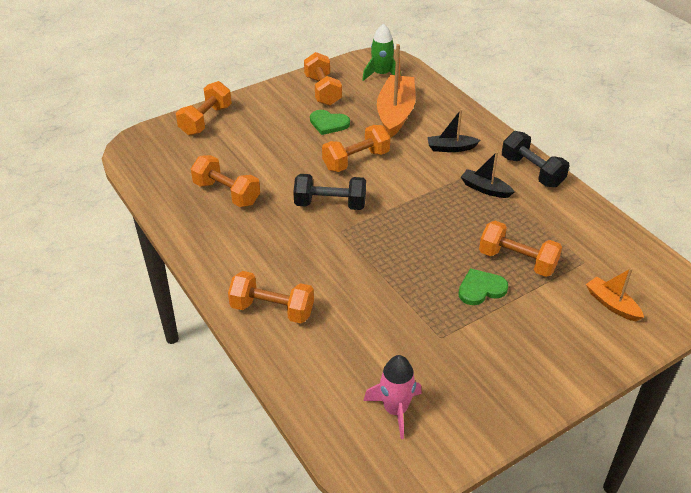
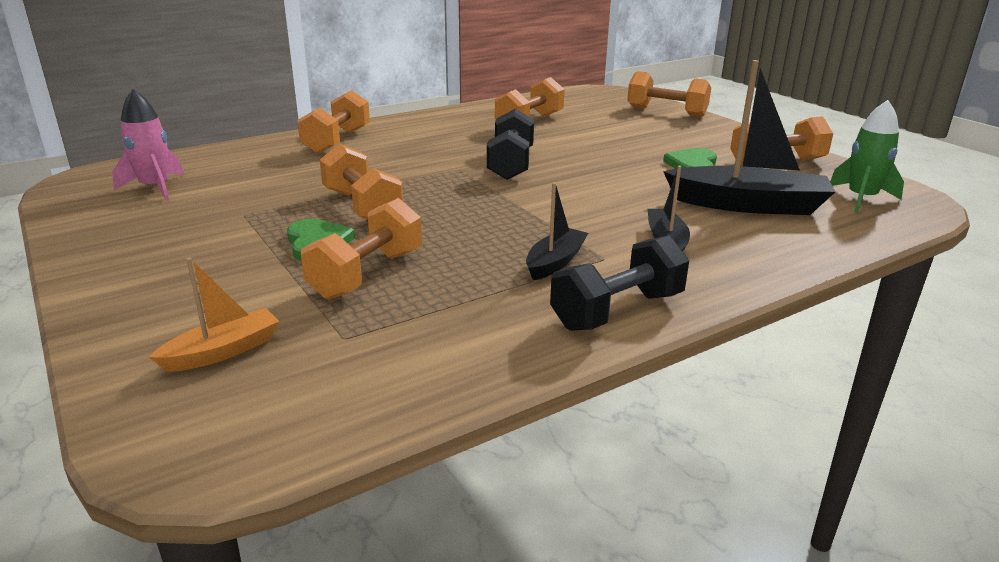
camera: 90 degrees right, 15 degrees down
orange dumbbell [322,125,390,172] -> orange dumbbell moved to [320,144,403,219]
orange boat [377,44,416,138] -> black boat [663,60,836,215]

